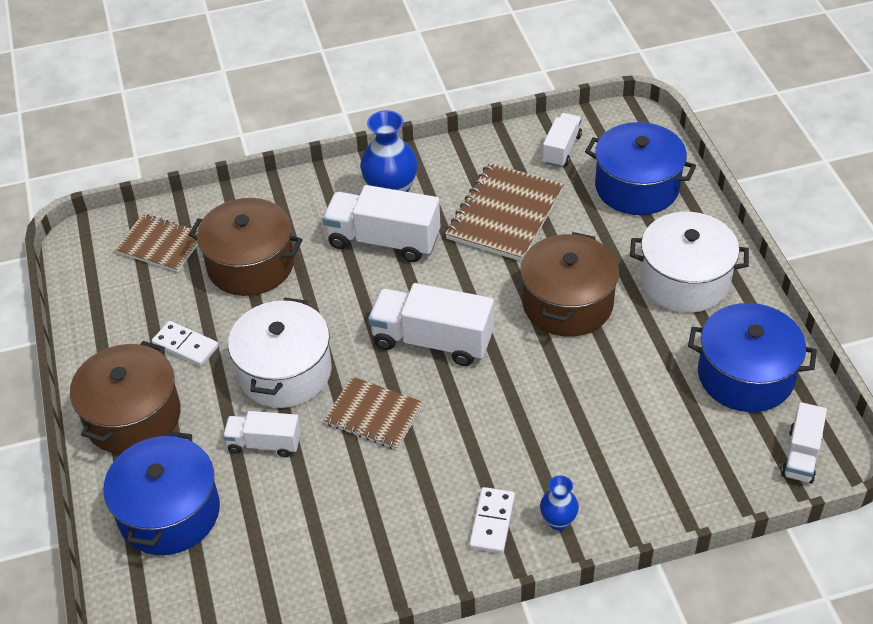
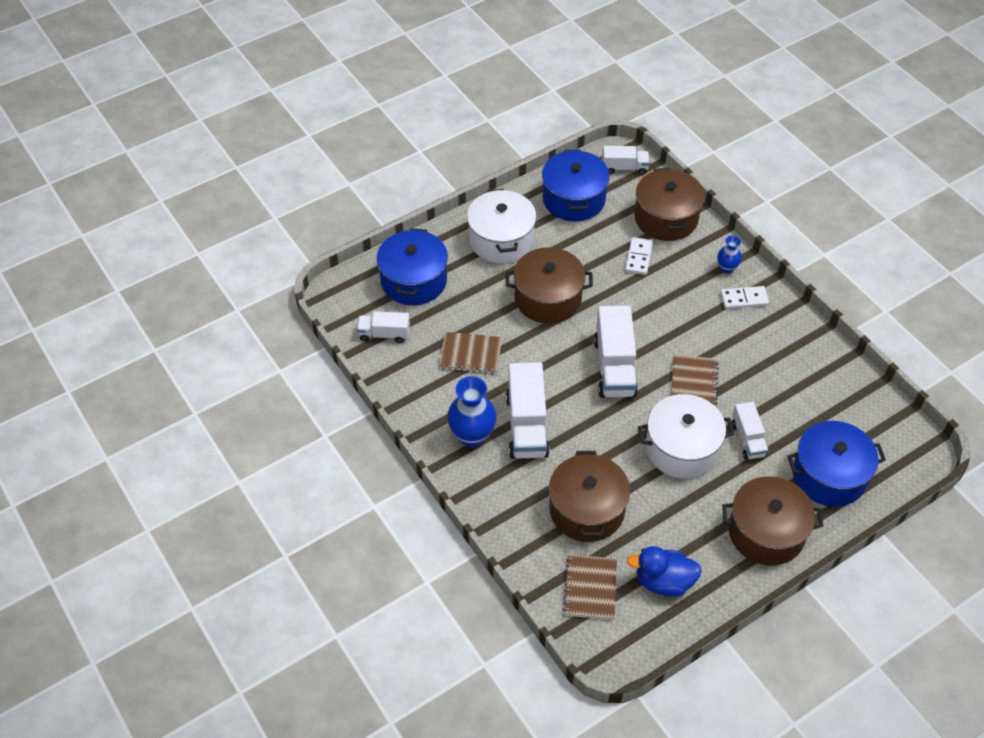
camera: 110 degrees left, 5 degrees up
white domino [152,321,219,366] -> white domino moved to [625,237,653,275]
brown notebook [445,163,564,261] -> brown notebook [439,332,502,374], size x0.65
none -> blue duck [627,546,702,597]
none -> brown pot [634,168,705,241]

